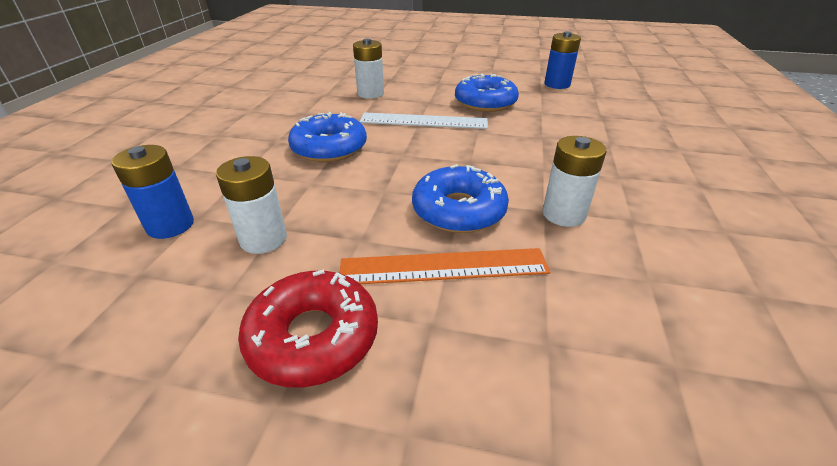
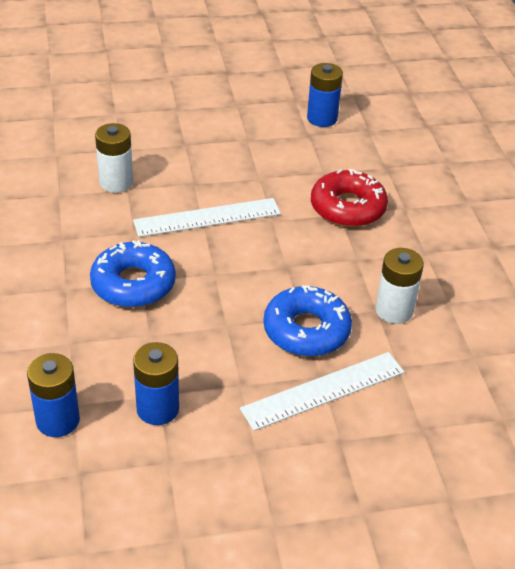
camera: 25 degrees left, 5 degrees up
white battery [216,156,287,254] -> blue battery [133,342,179,425]
red donut [238,269,378,387] -> red donut moved to [311,169,388,227]
orange ruler [340,248,551,284] -> white ruler [240,352,405,431]
blue donut [455,73,519,112] -> none

